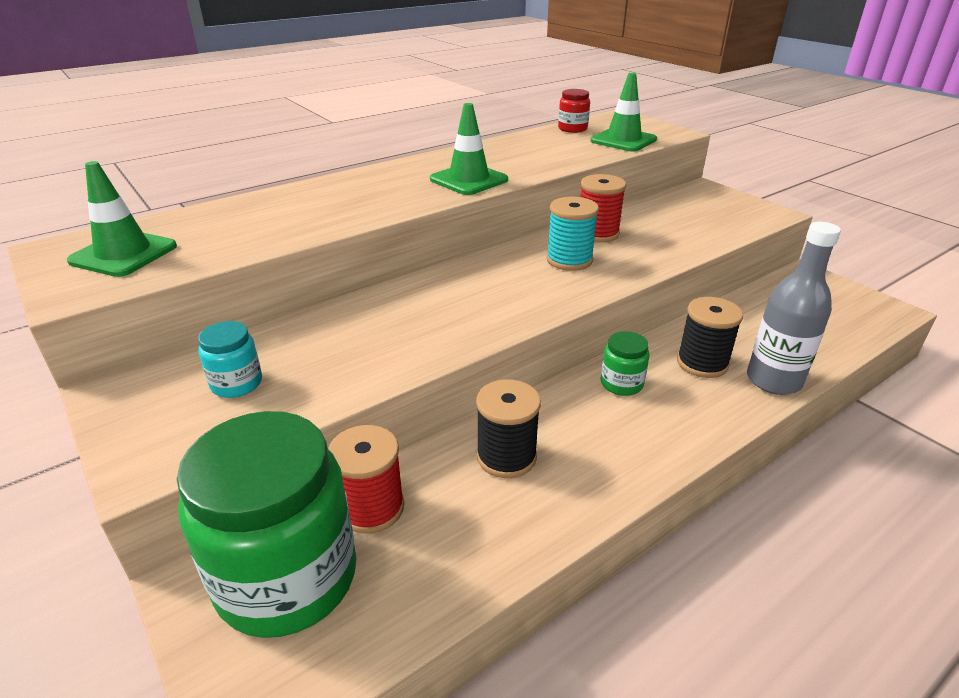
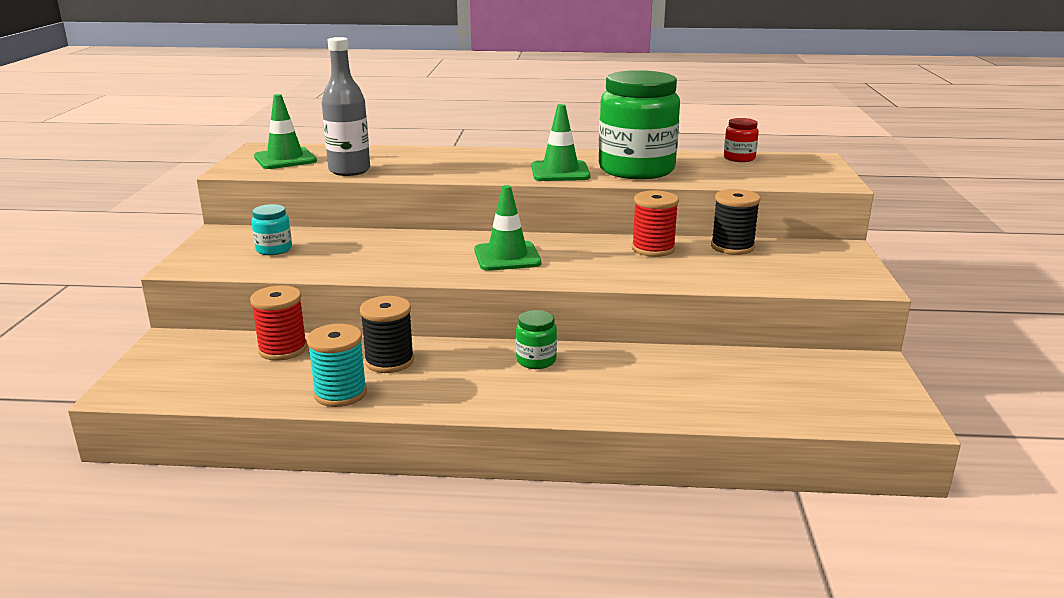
camera: 40 degrees right, 10 degrees down
green jar [177,411,357,638] -> green jar moved to [599,70,680,179]
turquoise spool [546,197,599,271] -> turquoise spool moved to [307,324,367,407]
green traffic cone [590,73,657,152] -> green traffic cone moved to [474,185,542,271]
black spool [677,297,743,378] -> black spool moved to [711,189,760,255]
grey bottle [747,222,841,395] -> grey bottle moved to [322,37,370,176]

